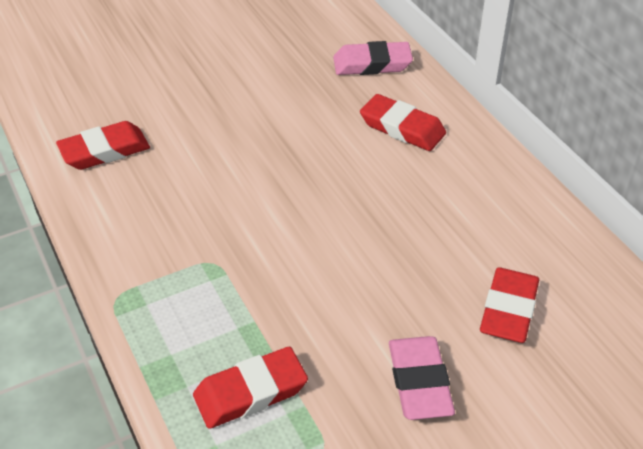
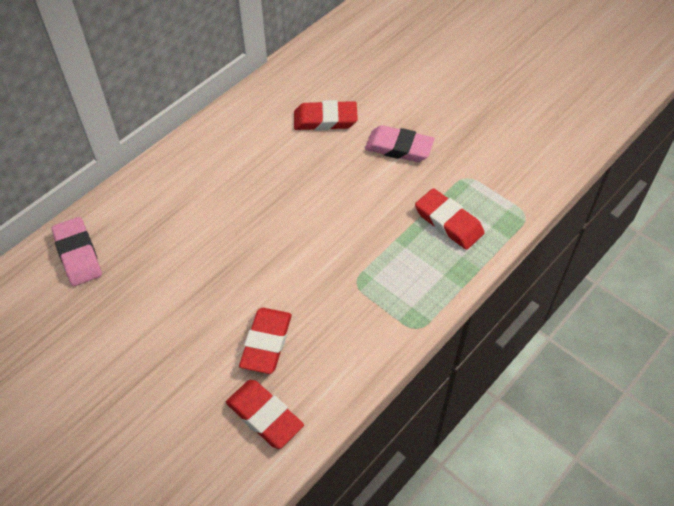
camera: 110 degrees left, 10 degrees up
red eraser [360,94,446,151] -> red eraser moved to [239,308,292,374]
pink eraser [389,336,455,420] -> pink eraser turned 45 degrees clockwise [365,125,435,162]

